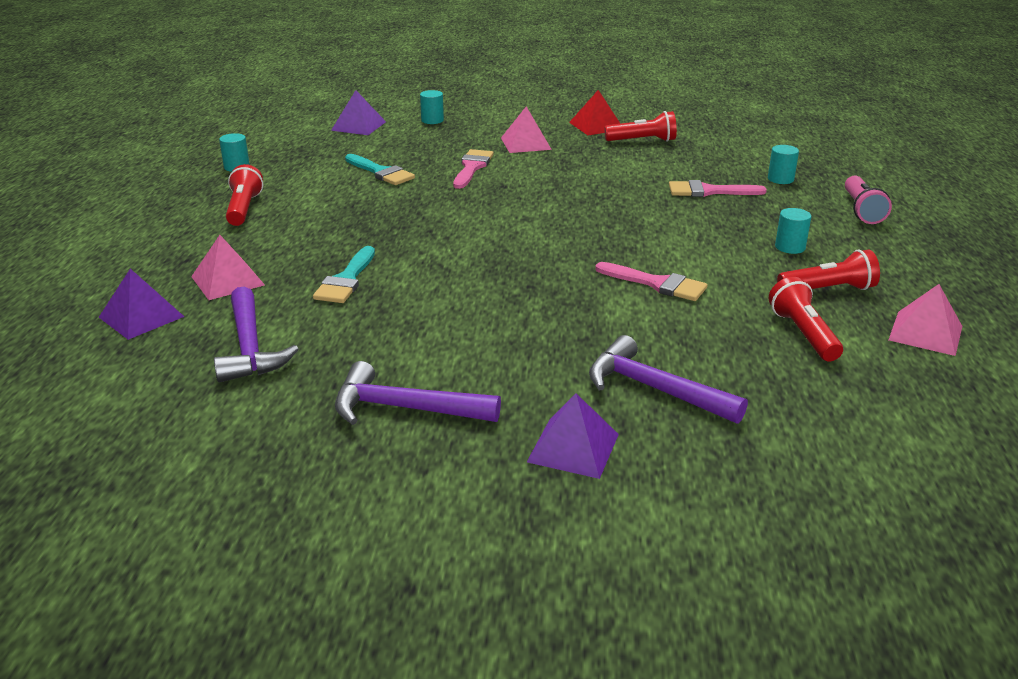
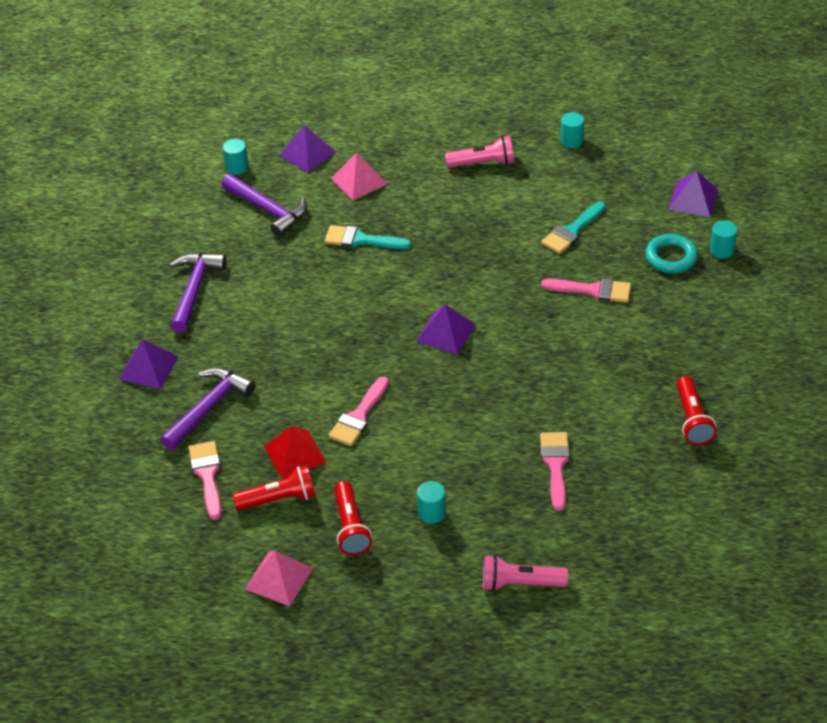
camera: 90 degrees right, 15 degrees up
purple hammer [214,286,299,382] -> purple hammer turned 120 degrees counterclockwise [221,174,307,237]
red flashlight [226,164,263,226] -> pink flashlight [445,136,514,168]
pink pyramid [501,106,552,153] -> none
red pyramid [569,90,620,135] -> red pyramid moved to [264,426,326,479]
turquoise cylinder [768,145,799,184] -> turquoise cylinder moved to [223,139,249,175]
none -> pink brush [188,441,221,520]
none -> purple pyramid [416,304,476,355]
none -> turquoise ring [645,234,698,273]

